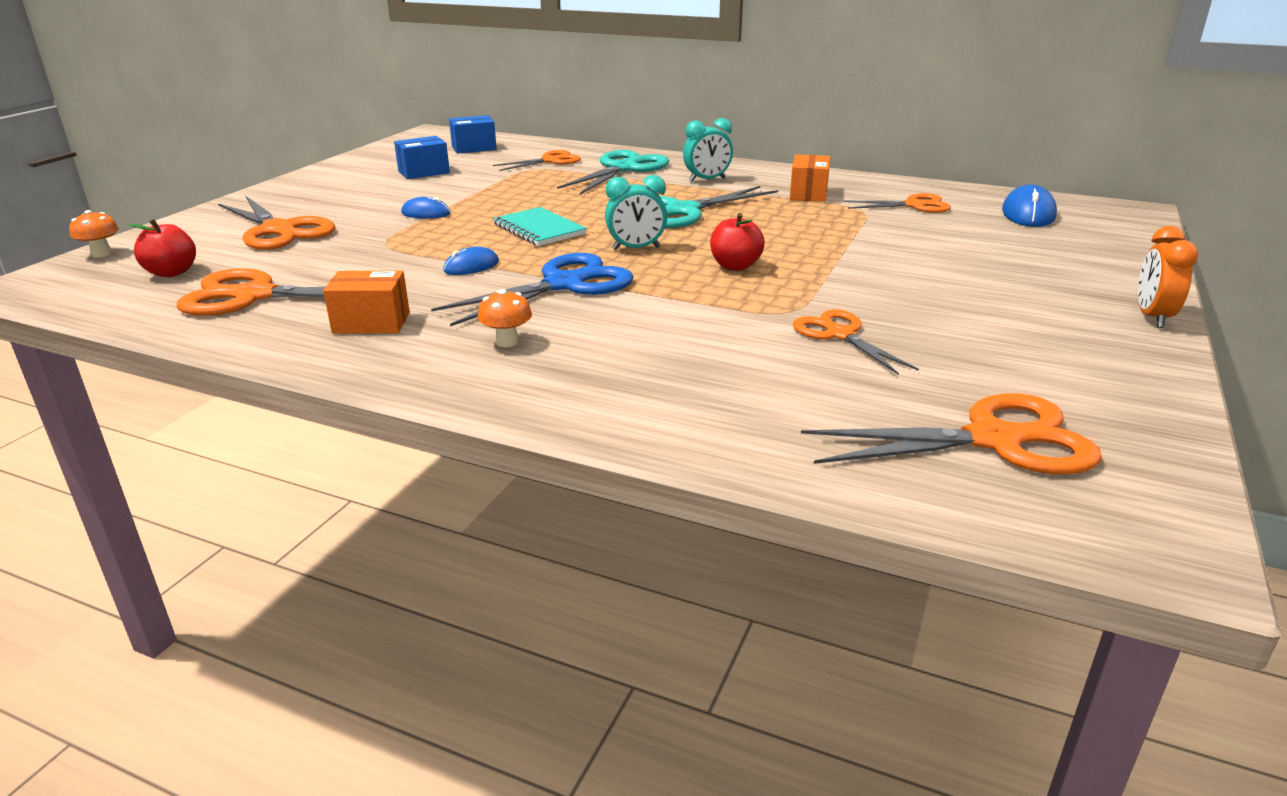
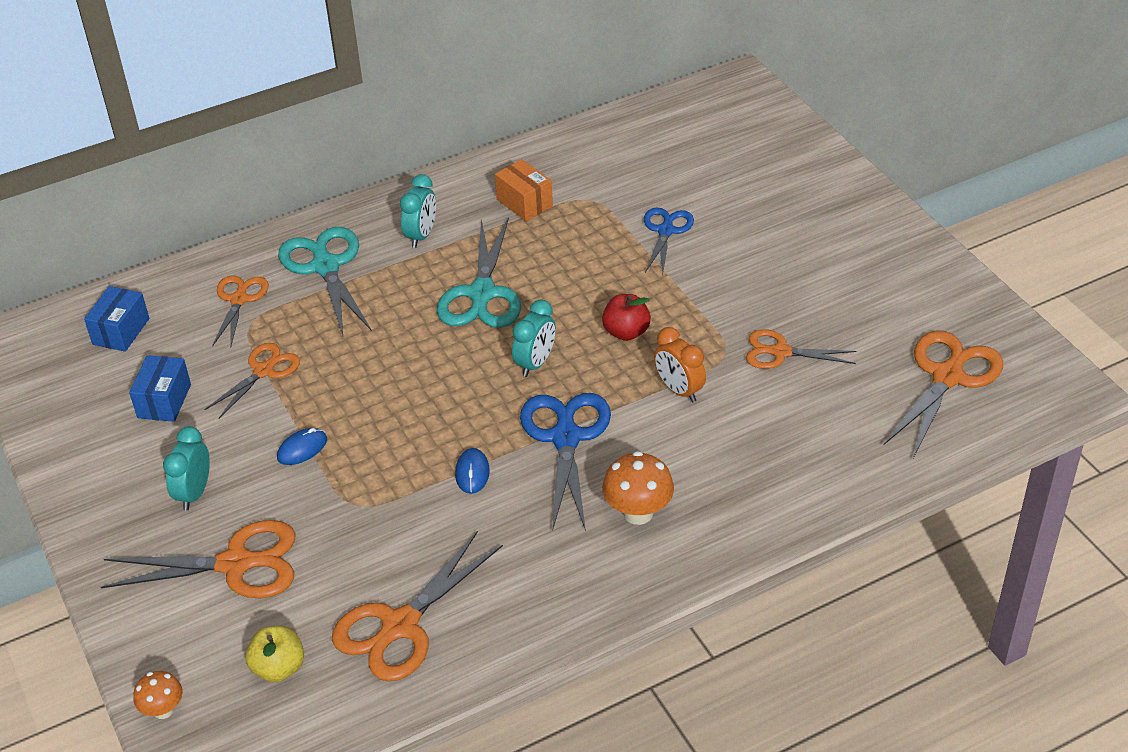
camera: 50 degrees left, 15 degrees up
red apple [126,219,196,277] -> yellow apple [245,626,304,682]
orange box [323,270,410,334] -> none
orange mushroom [478,289,532,347] -> orange mushroom [602,451,674,525], size x1.60
turquoise notebook [493,207,587,246] -> none
orange scissors [844,193,951,213] -> orange scissors moved to [204,343,300,418]
blue mouse [1002,184,1057,227] -> none
orange clock [1138,226,1198,328] -> orange clock moved to [654,327,706,402]
none -> turquoise clock [163,426,210,510]
none -> blue scissors [644,208,694,275]

